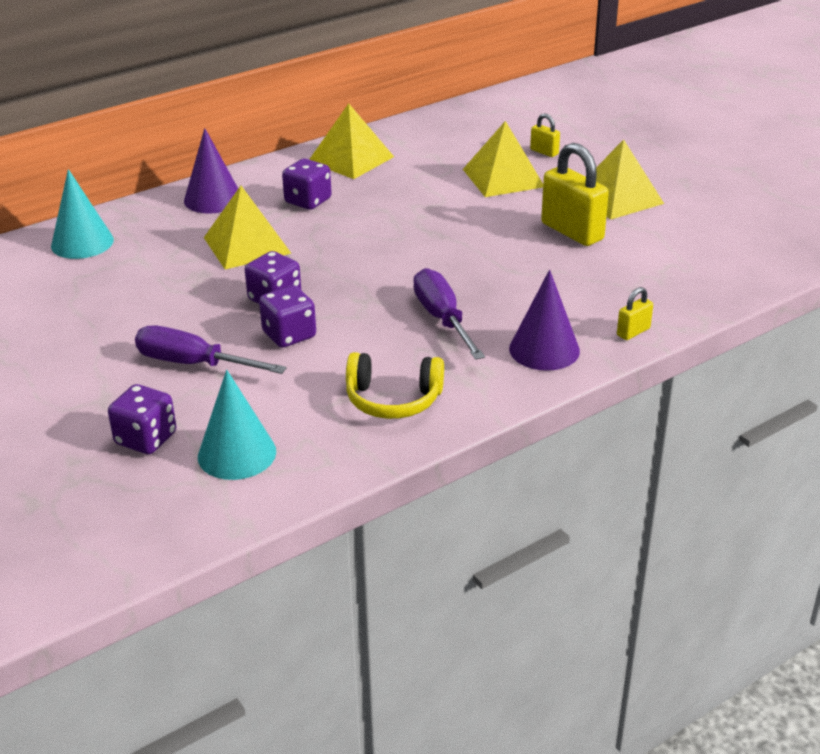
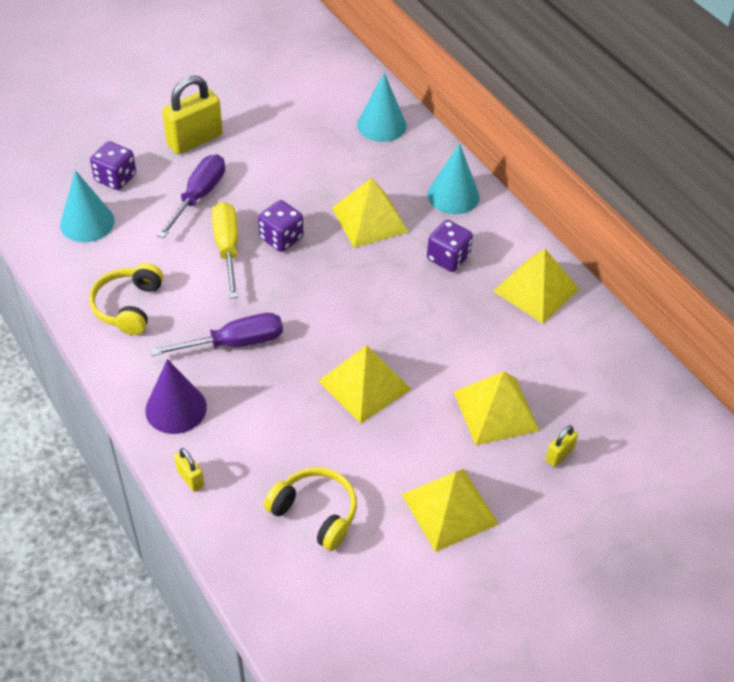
camera: 90 degrees right, 15 degrees up
purple cone [184,128,238,214] -> turquoise cone [428,144,480,214]
purple dice [259,285,316,348] -> yellow screwdriver [212,202,238,299]
yellow padlock [541,143,609,246] -> yellow padlock moved to [162,75,223,154]
none -> yellow headphones [264,467,357,551]
none -> yellow pyramid [318,345,411,424]

